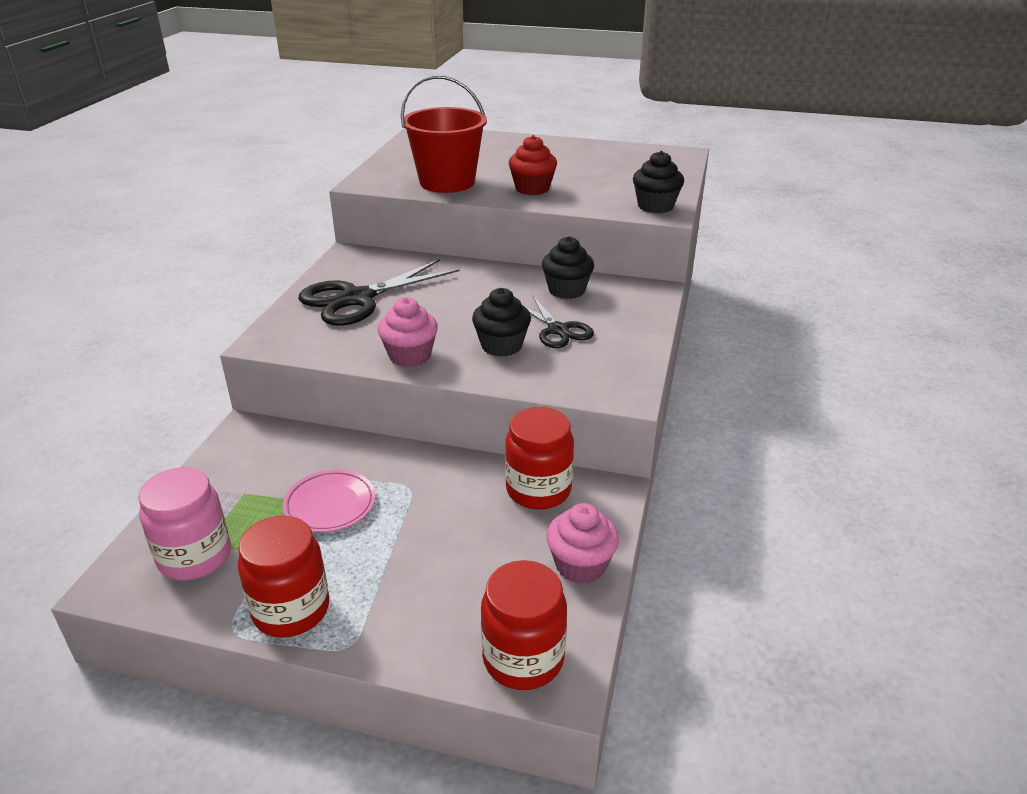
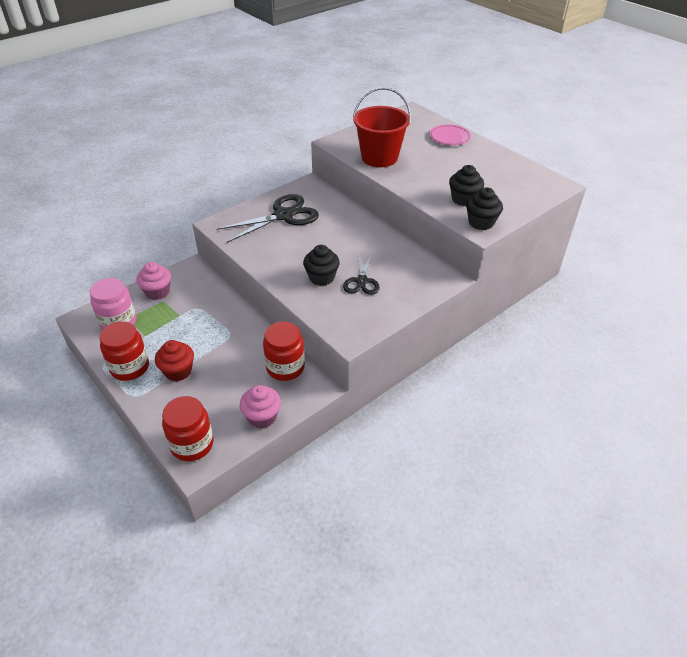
camera: 35 degrees right, 10 degrees up
pink plate [283,470,376,532] -> pink plate moved to [429,124,471,145]
black scissors [299,259,460,326] -> black scissors turned 150 degrees clockwise [217,194,319,243]
pink cupcake [378,297,438,367] -> pink cupcake moved to [136,262,171,300]
red cupcake [509,135,557,195] -> red cupcake moved to [155,340,194,381]
black cupcake [542,236,594,299] -> black cupcake moved to [449,165,484,206]

